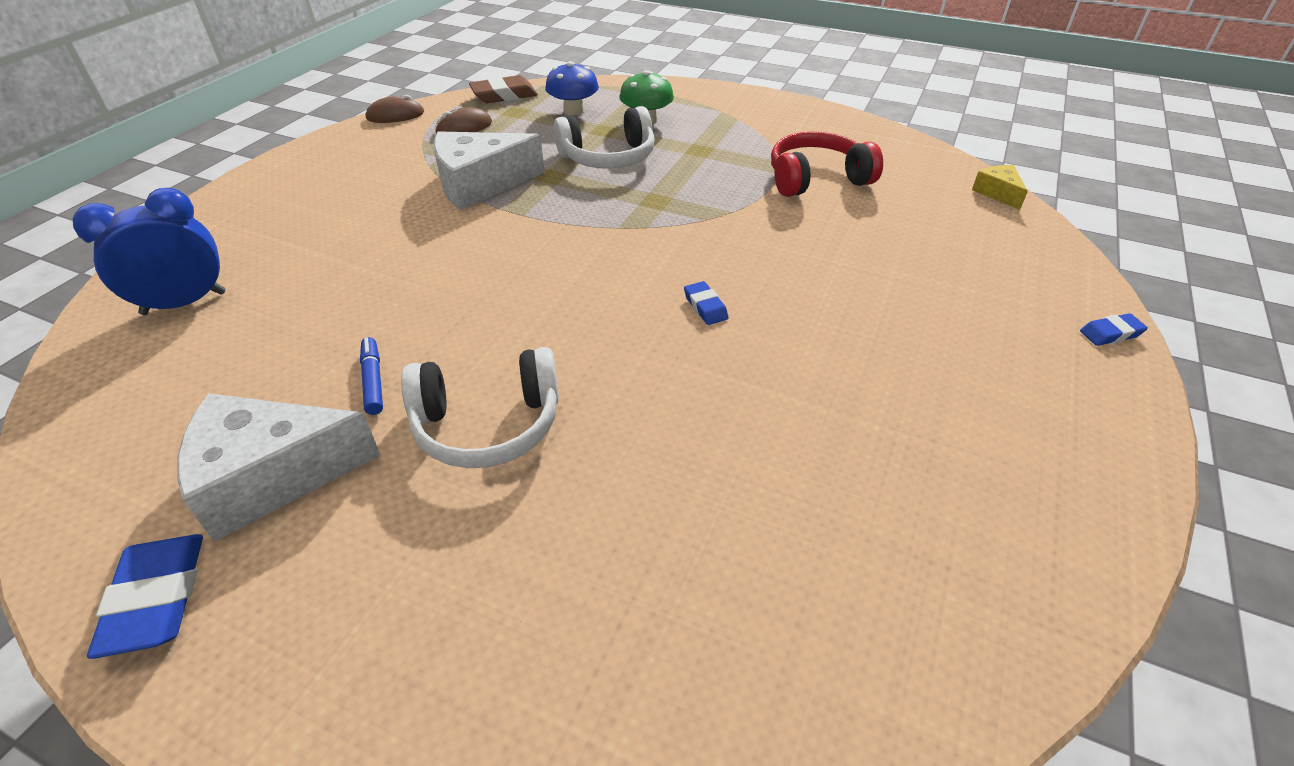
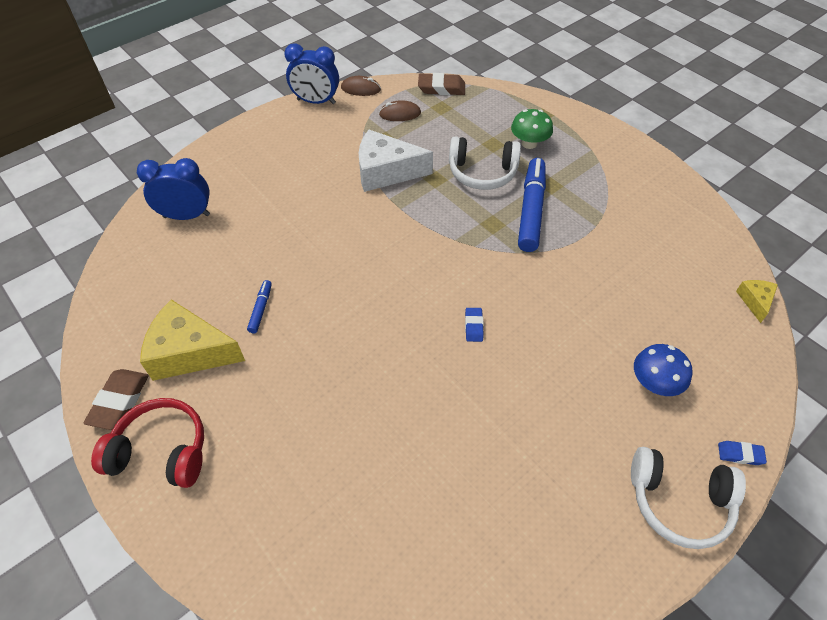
camera: 25 degrees right, 10 degrees up
blue eraser [87,534,203,659] -> brown eraser [83,369,149,430]
white cheese [177,393,380,542] -> yellow cheese [140,299,245,381]
white headphones [401,347,559,468] -> white headphones moved to [631,447,746,549]
blue mushroom [545,61,599,115] -> blue mushroom moved to [634,344,693,396]
red headphones [771,132,883,197] -> red headphones moved to [91,398,204,488]
none -> blue clock [284,43,339,104]
none -> blue marker [518,158,546,252]

